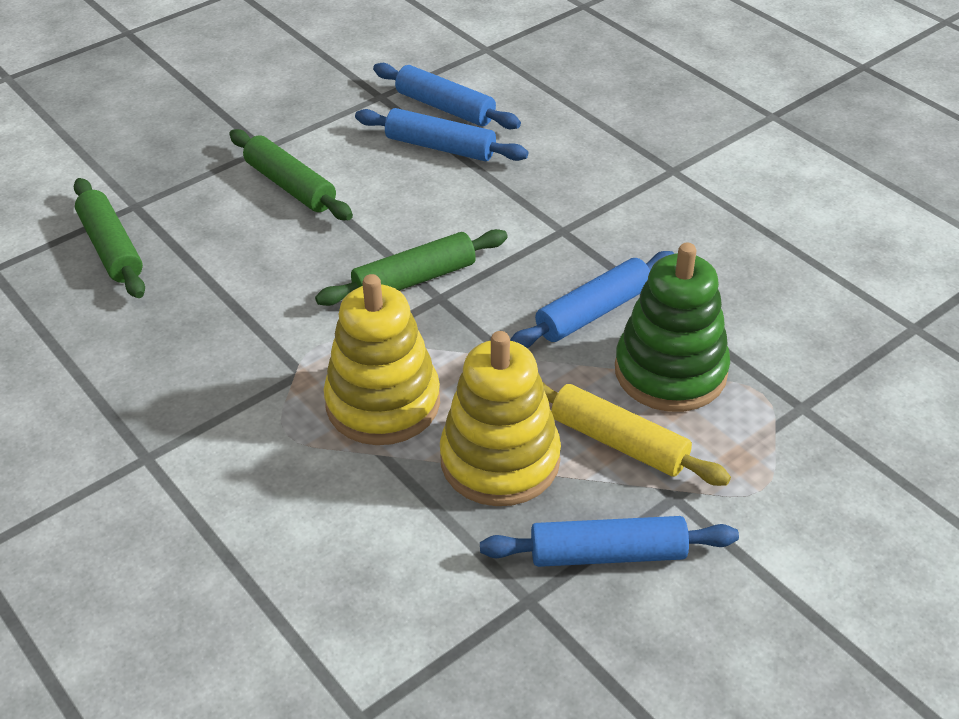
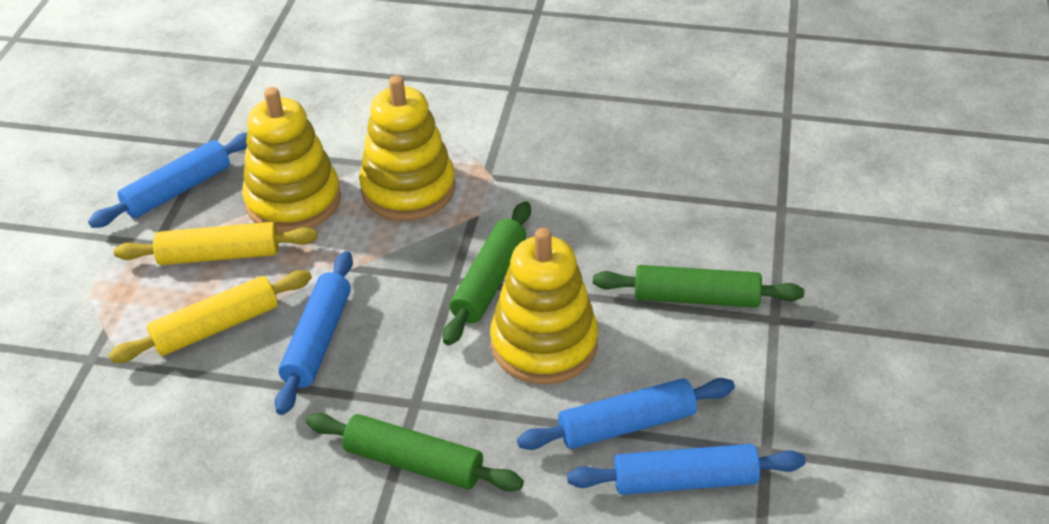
camera: 140 degrees right, 0 degrees up
green rolling pin [74,178,145,298] -> green rolling pin moved to [306,413,524,491]
green stacking toy [615,243,730,412] -> yellow rolling pin [109,270,312,363]
none -> yellow stacking toy [490,228,598,384]

